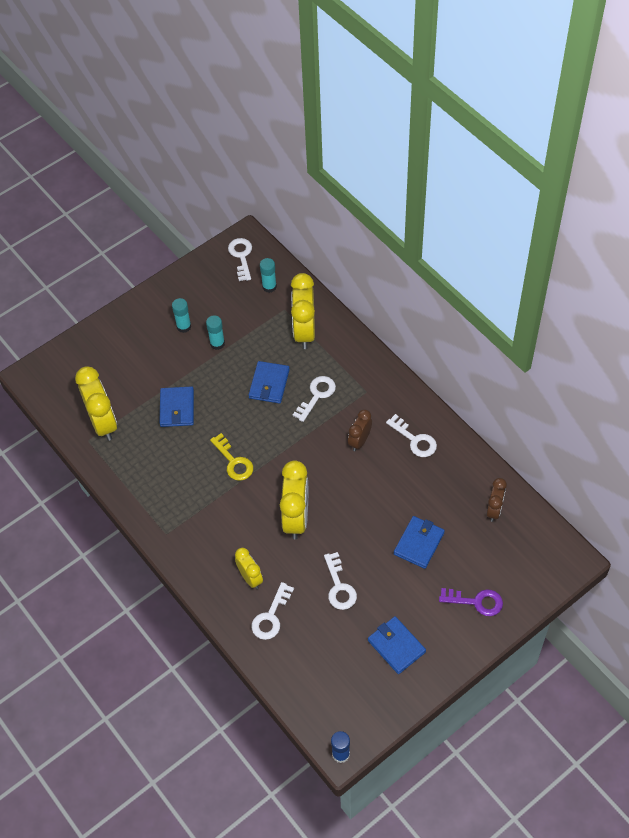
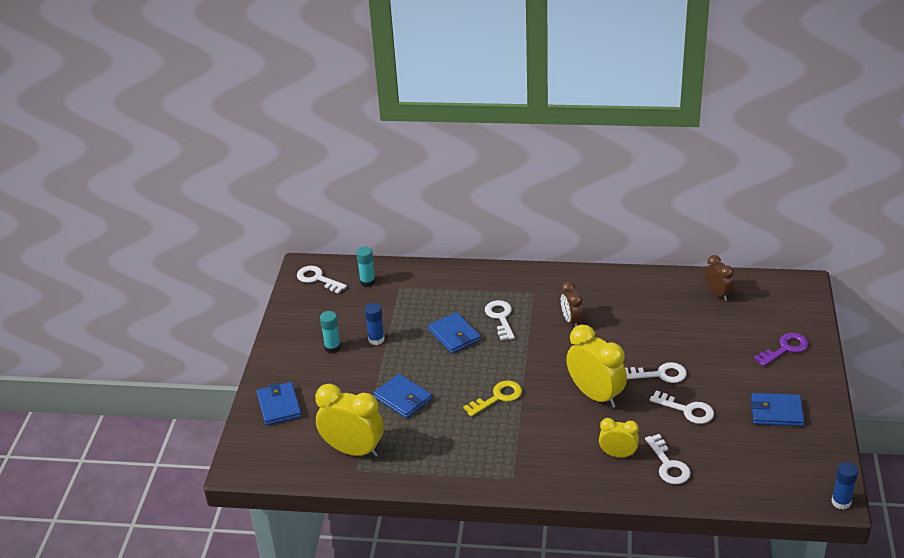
camera: 45 degrees left, 20 degrees down
turquoise glue stick [206,315,225,350] -> blue glue stick [365,303,385,345]
yellow key [210,433,253,481] -> yellow key turned 45 degrees counterclockwise [463,381,522,417]
yellow clock [291,273,315,349] -> none
white key [386,414,437,457] -> white key moved to [625,362,687,383]
blue wallet [394,516,445,569] -> blue wallet moved to [257,382,302,426]

